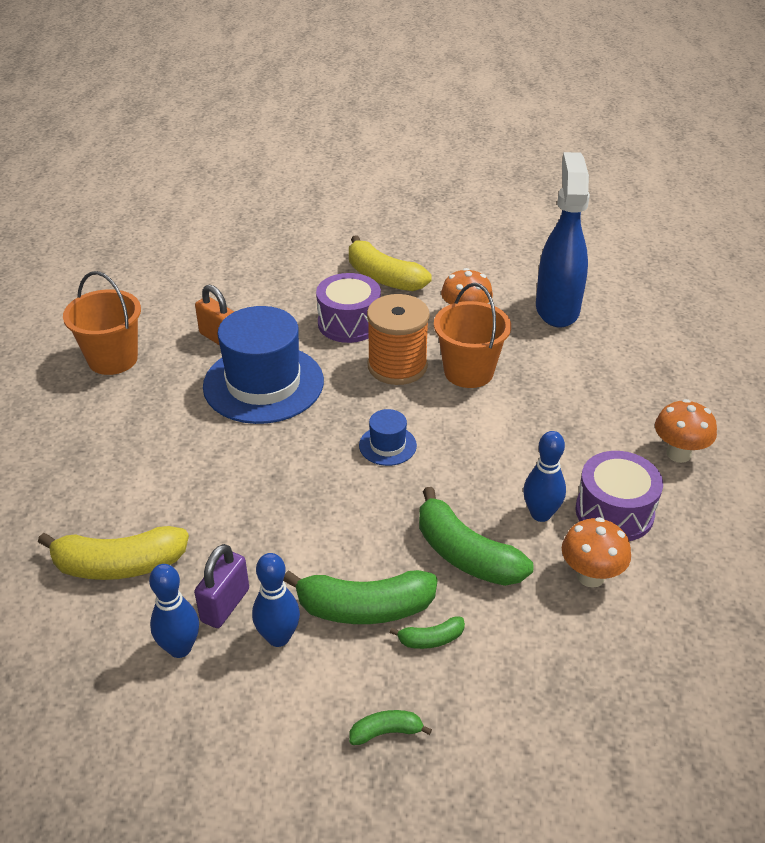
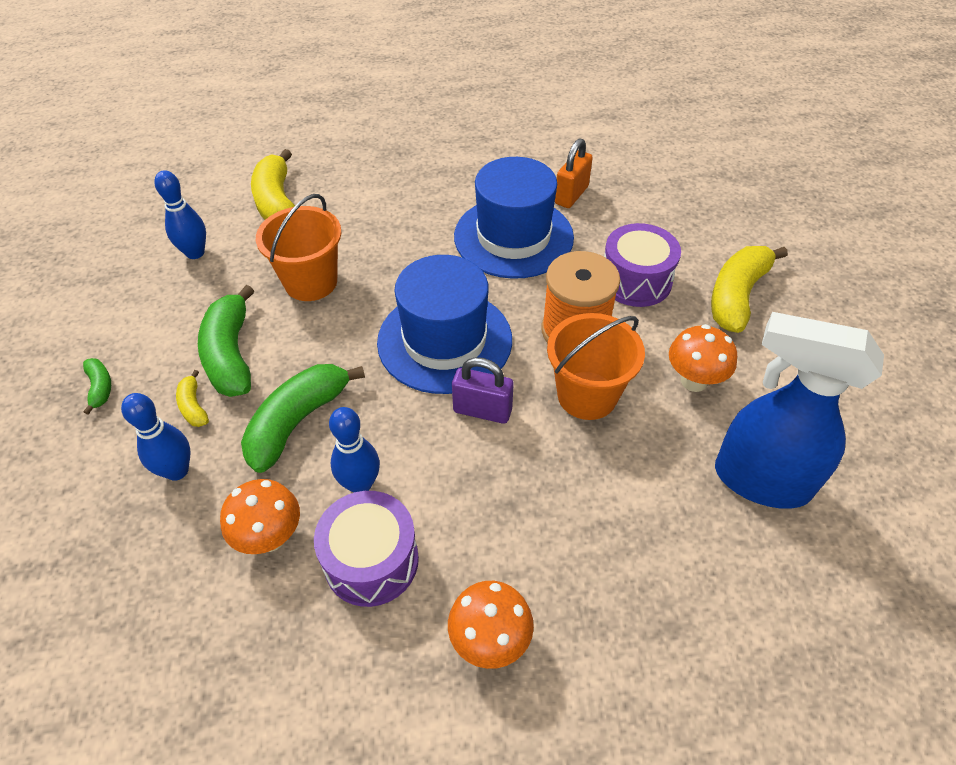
camera: 80 degrees right, 10 degrees up
orange bucket [63,271,141,375] -> orange bucket moved to [256,194,341,301]
purple padlock [194,544,249,628] -> purple padlock moved to [452,357,514,424]
blue bowling pin [252,553,300,647] -> blue bowling pin moved to [121,393,191,481]
blue hat [359,409,417,466] -> blue hat [377,255,512,394], size x2.23
green banana [390,617,465,649] -> yellow banana [176,370,209,427]
blue spray bottle [536,152,590,328] -> blue spray bottle turned 150 degrees counterclockwise [715,312,884,509]

